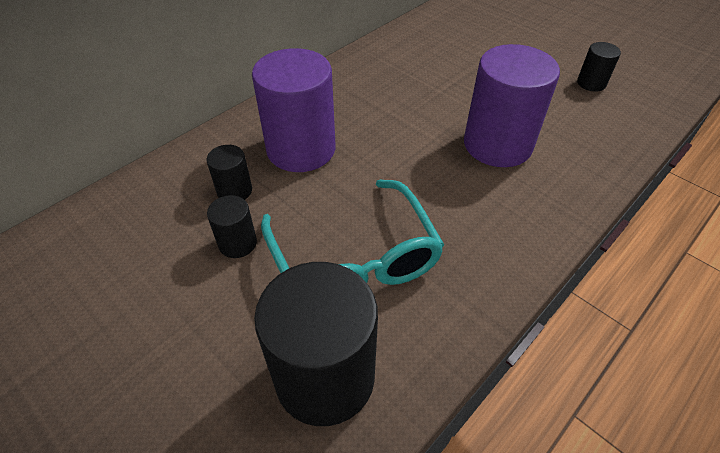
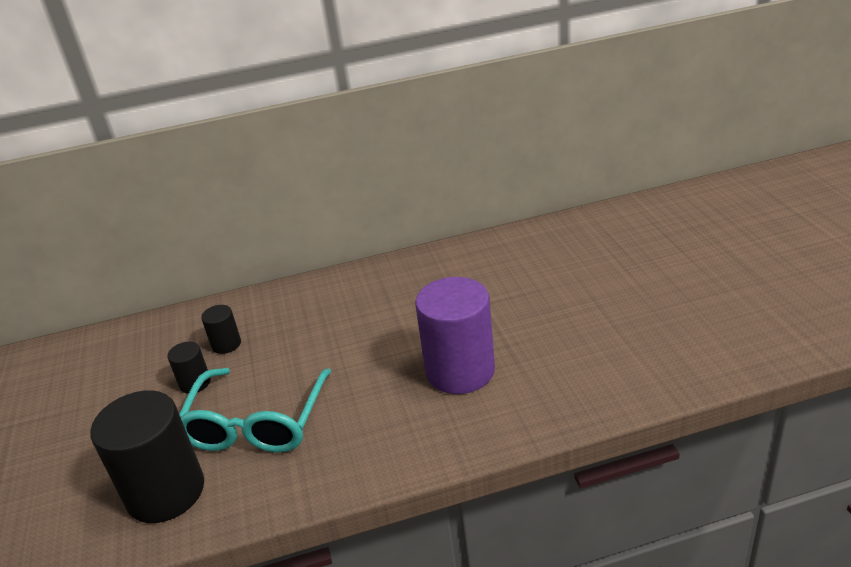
camera: 35 degrees right, 15 degrees down
purple cylinder [252,48,335,172] -> none
black cylinder [577,42,621,92] -> none

